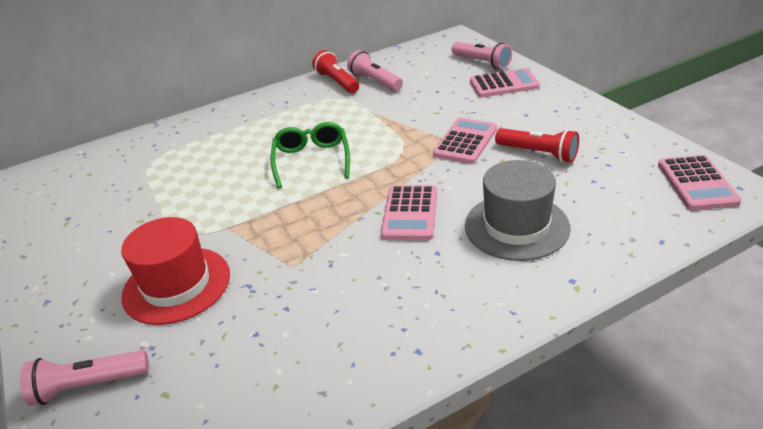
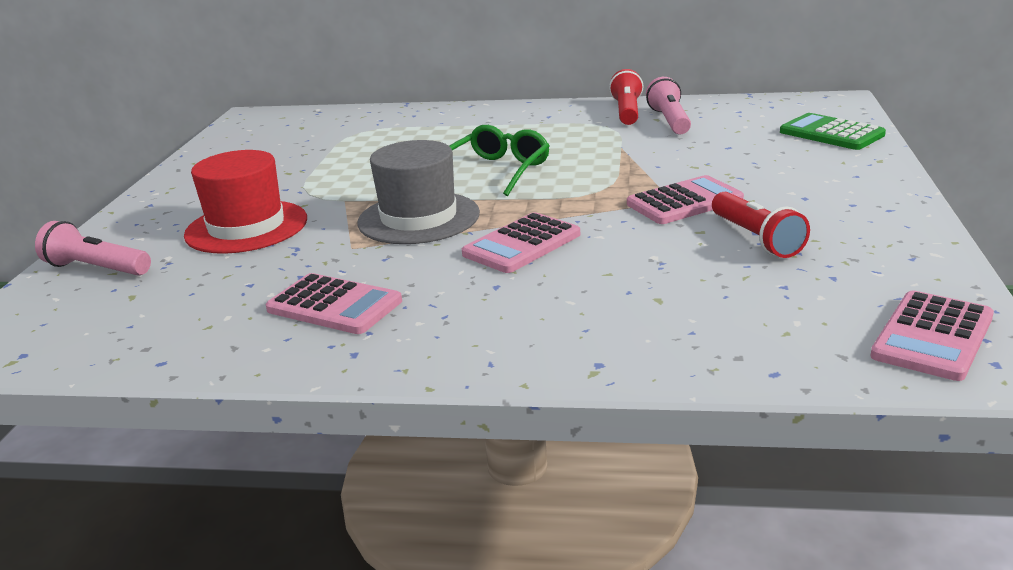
camera: 35 degrees right, 10 degrees down
pink flashlight [452,42,512,69] -> green calculator [780,113,886,150]
grey hat [465,160,570,261] -> grey hat moved to [358,140,480,244]
pink calculator [470,68,540,97] -> pink calculator moved to [266,273,402,334]

